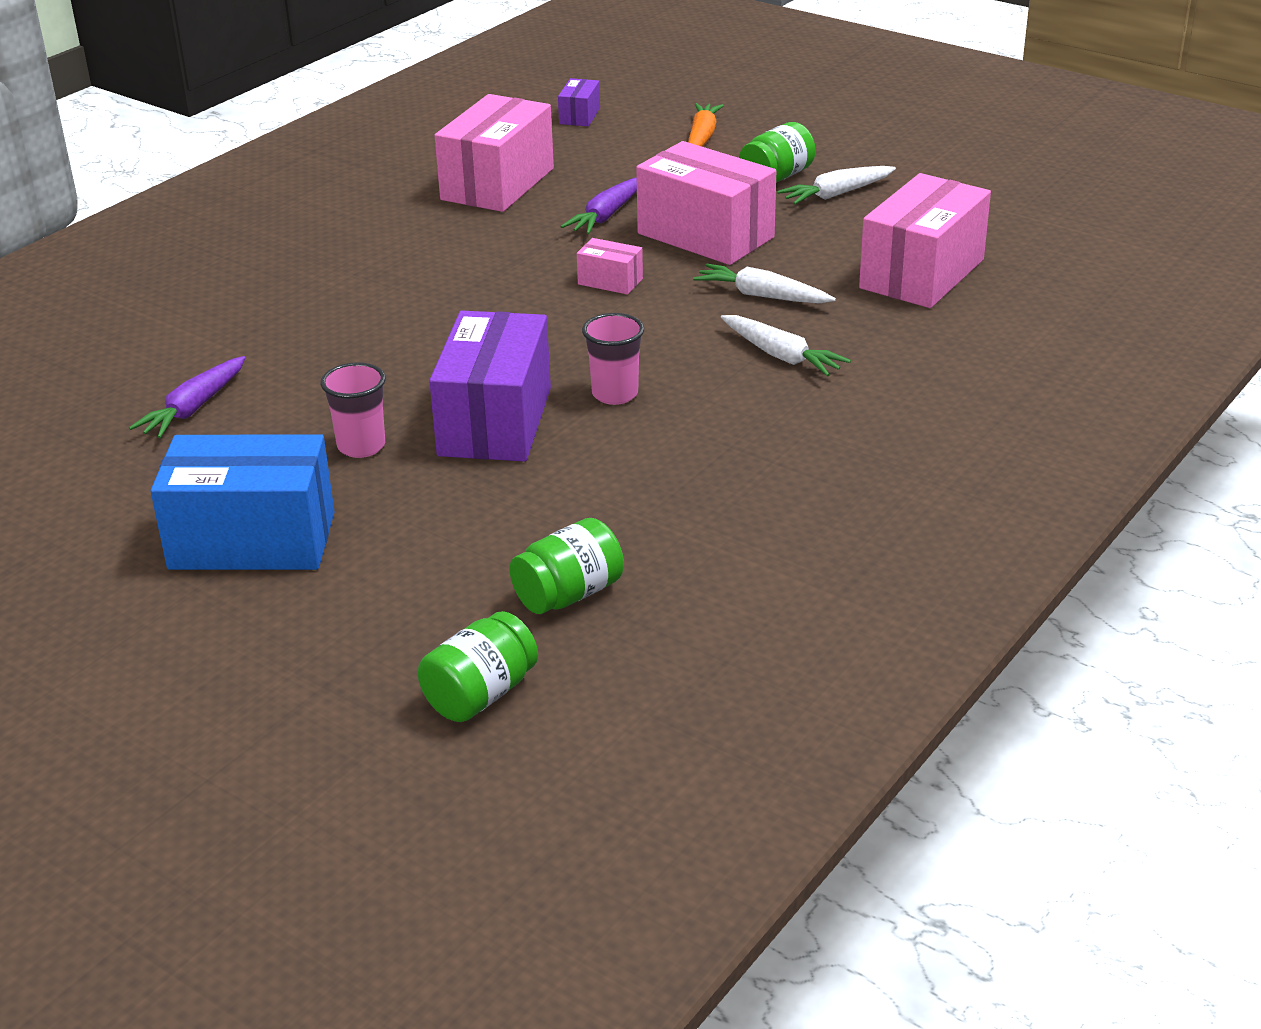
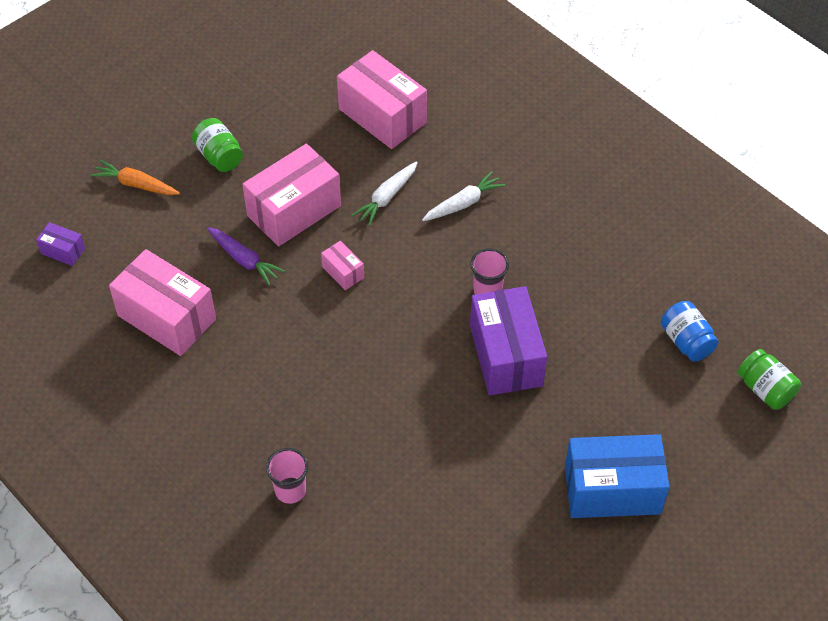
camera: 80 degrees left, 20 degrees up
purple carrot [129,356,246,438] -> none
blue box [151,434,335,570] -> blue box turned 75 degrees clockwise [565,434,670,518]
pink cup [321,362,386,458] -> pink cup moved to [266,448,308,504]
purple box [429,311,551,462] -> purple box turned 60 degrees clockwise [470,286,547,395]
green jar [509,518,624,614] -> blue jar [661,301,719,362]
pink box [577,238,643,295] -> pink box turned 75 degrees counterclockwise [321,241,364,290]
white carrot [777,166,896,204] -> none

